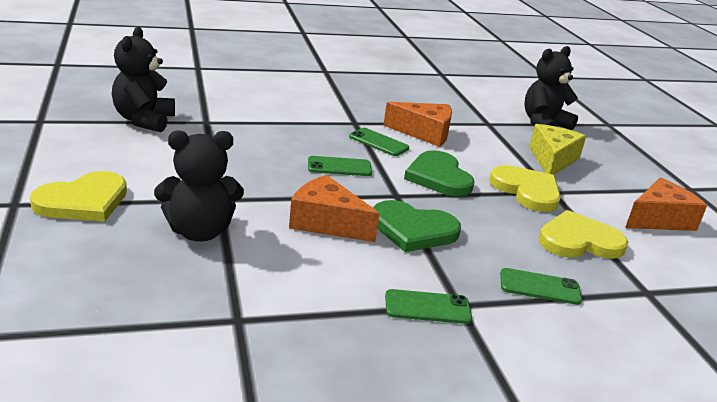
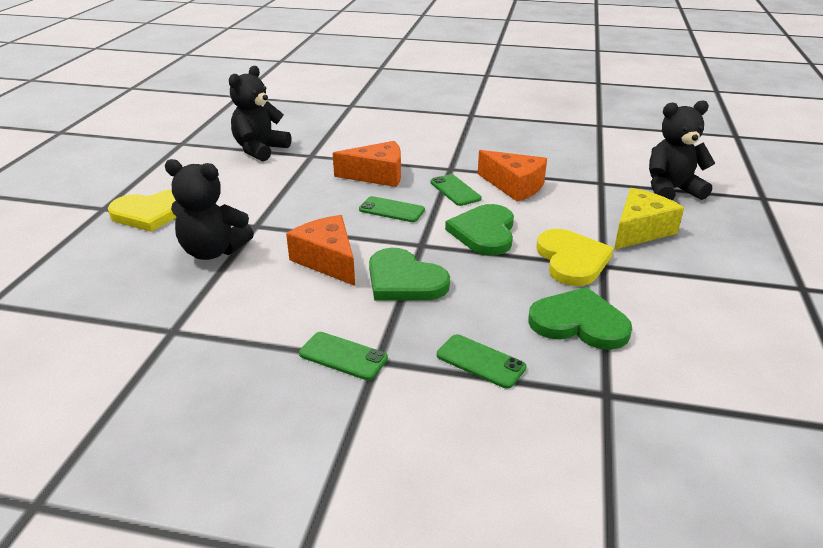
camera: 30 degrees right, 5 degrees up
yellow heart [539,210,628,259] -> green heart [528,287,632,350]
orange cheese [625,178,707,231] -> orange cheese moved to [333,141,401,187]

